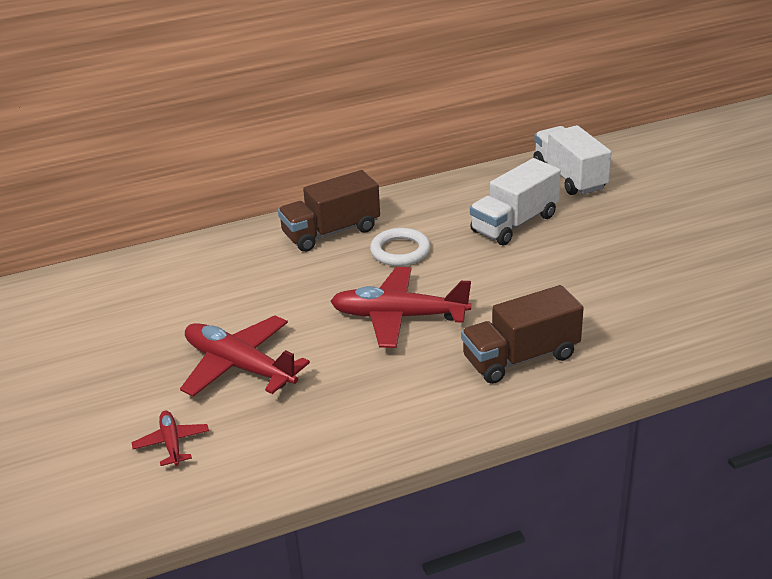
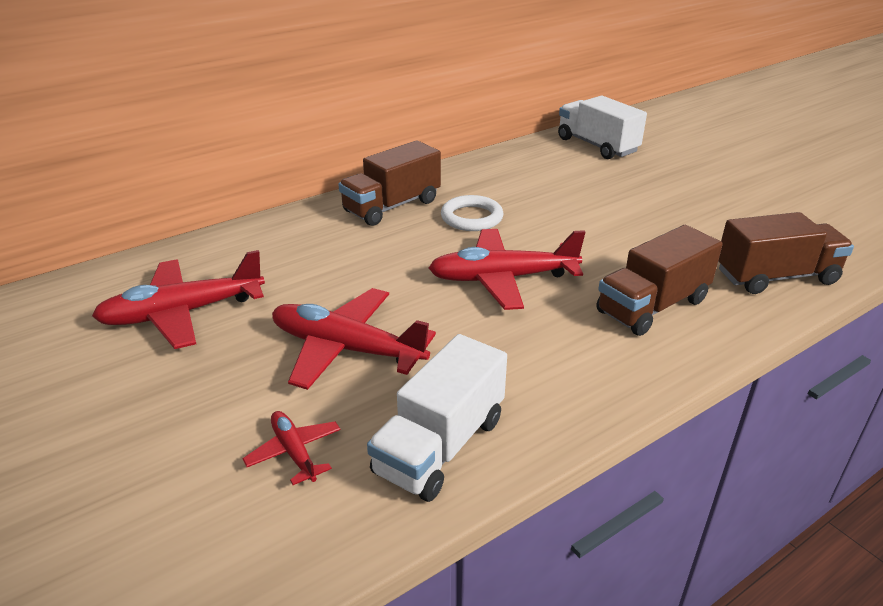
camera: 15 degrees left, 0 degrees up
white truck [470,158,561,245] -> white truck moved to [367,334,507,502]
none -> red plane [92,250,265,349]
none -> brown truck [718,212,854,294]

